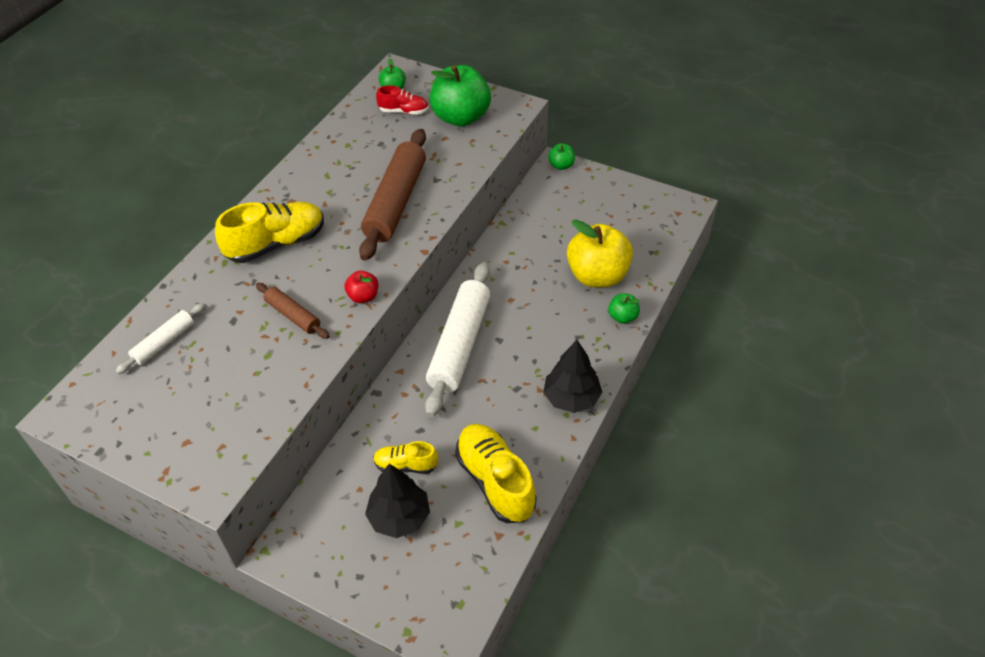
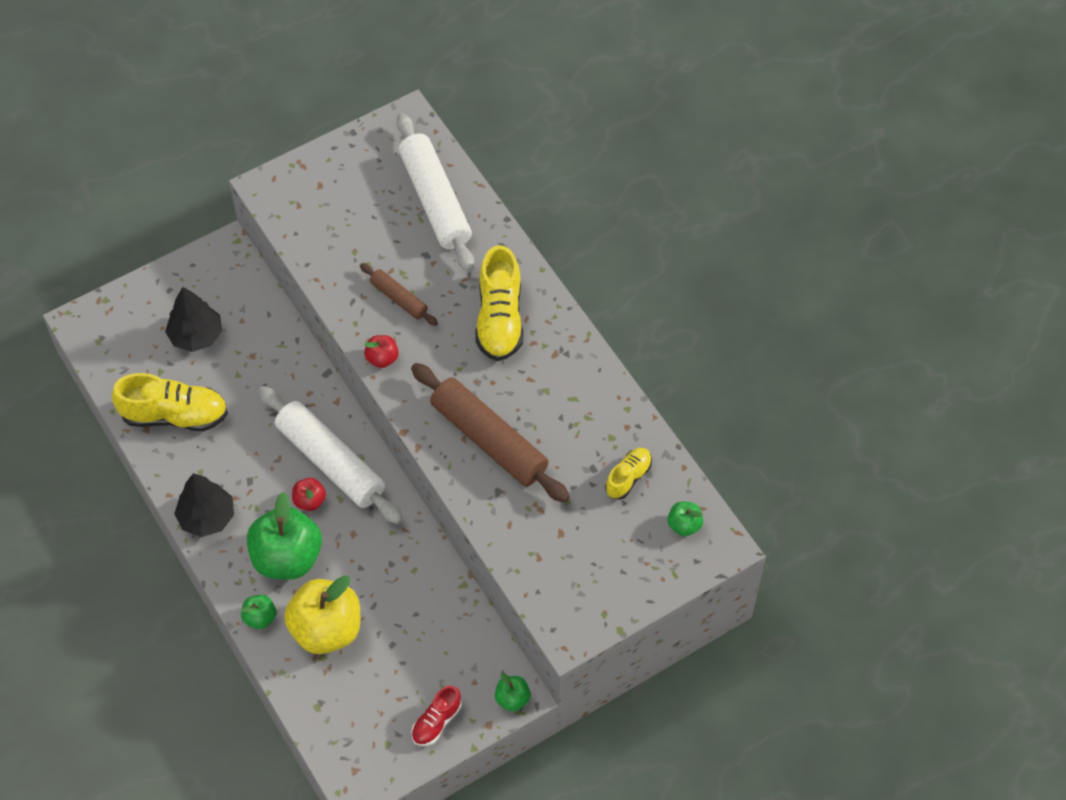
camera: 120 degrees right, 10 degrees up
white rolling pin [116,303,205,374] -> white rolling pin [397,113,474,272], size x1.97
brown rolling pin [256,283,329,339] -> brown rolling pin turned 60 degrees clockwise [360,263,438,326]
yellow shoe [373,441,438,474] -> yellow shoe moved to [605,448,652,499]
red shoe [376,85,429,115] -> red shoe moved to [411,686,461,746]
green apple [430,65,491,127] -> green apple moved to [247,492,322,580]
none -> red apple [292,478,326,511]

